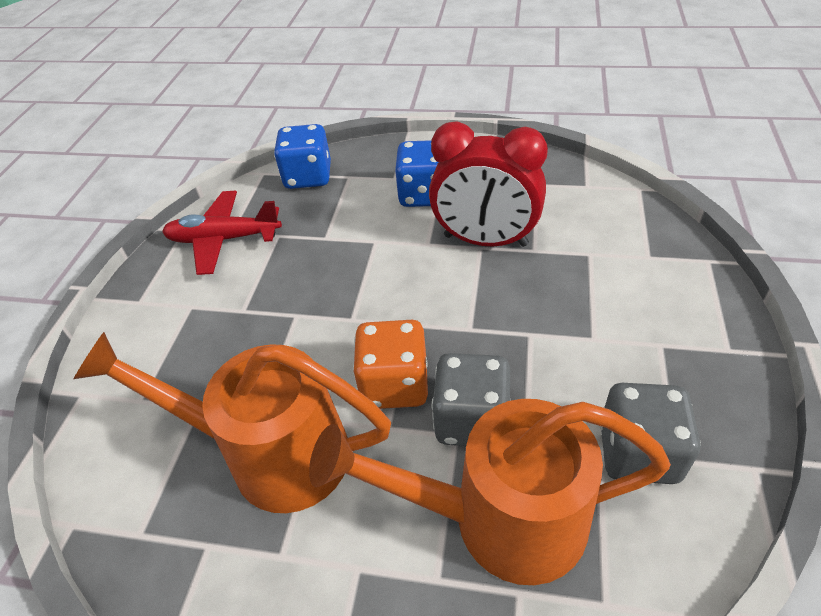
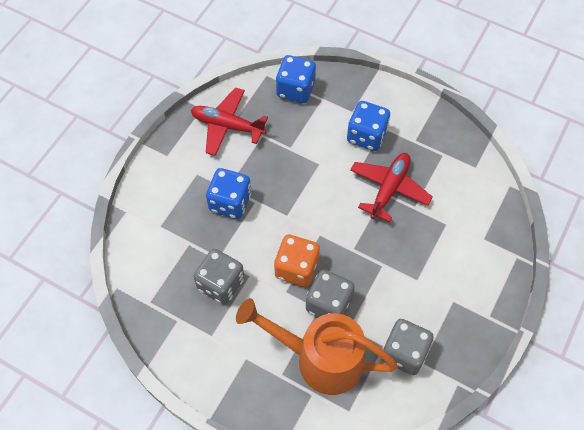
camera: 15 degrees right, 15 degrees up
orange watering can [74,332,391,513] -> grey dice [194,249,244,304]
red clock [429,121,548,247] -> red plane [350,153,433,222]
none -> blue dice [206,168,251,219]

